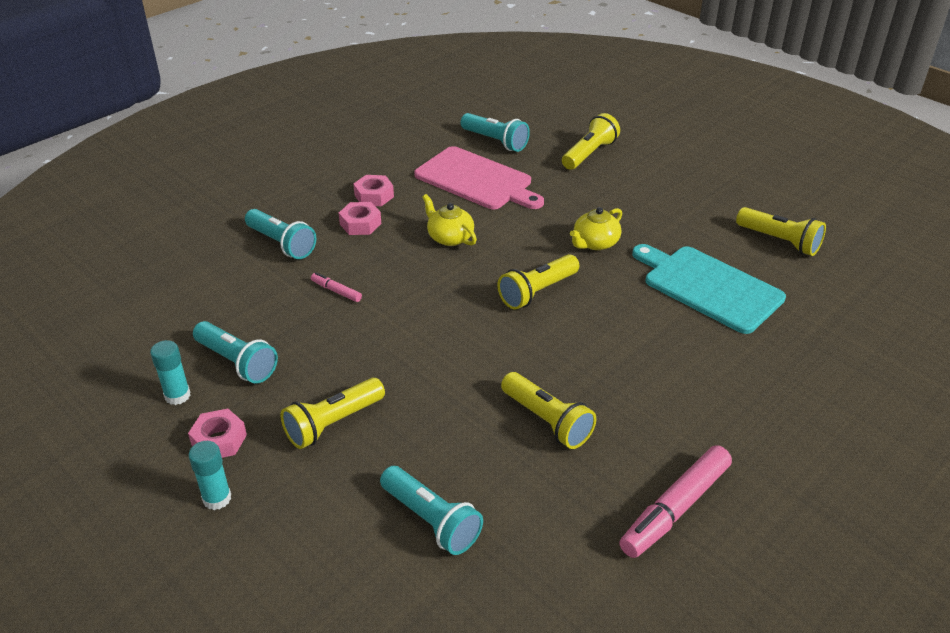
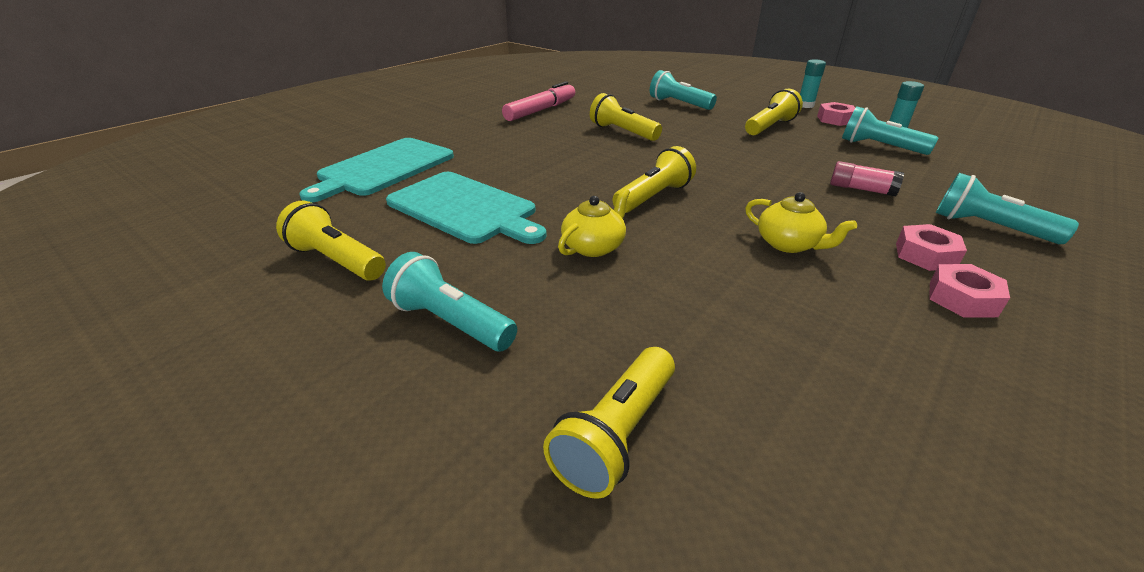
camera: 175 degrees right, 5 degrees down
pink marker [311,272,362,302] -> pink glue stick [830,161,904,196]
pink cutting board [414,146,544,209] -> none
turquoise flashlight [461,113,530,152] -> turquoise flashlight moved to [382,252,517,351]
none -> turquoise cutting board [300,138,454,203]

